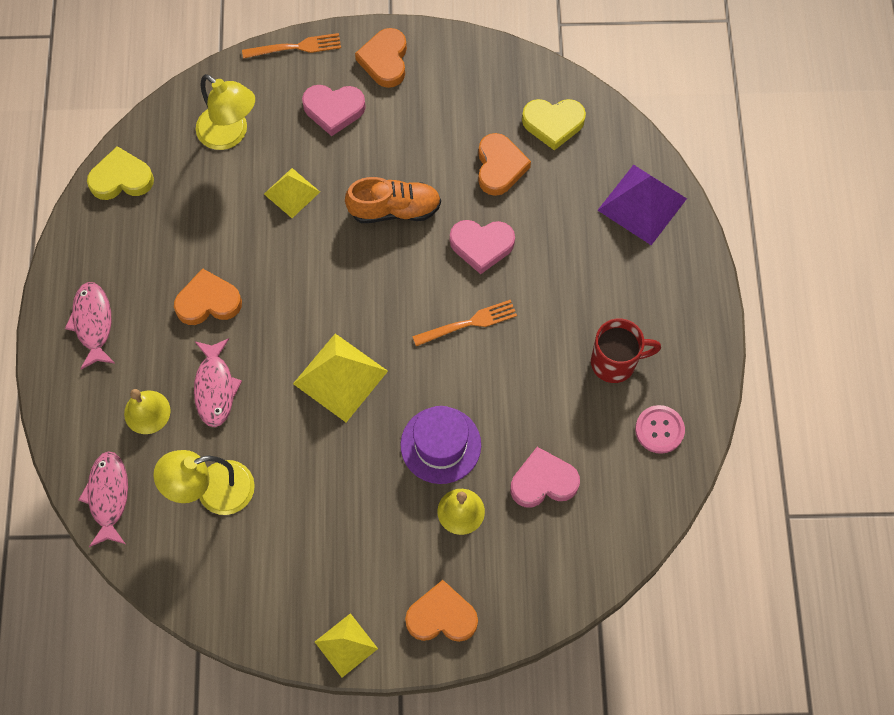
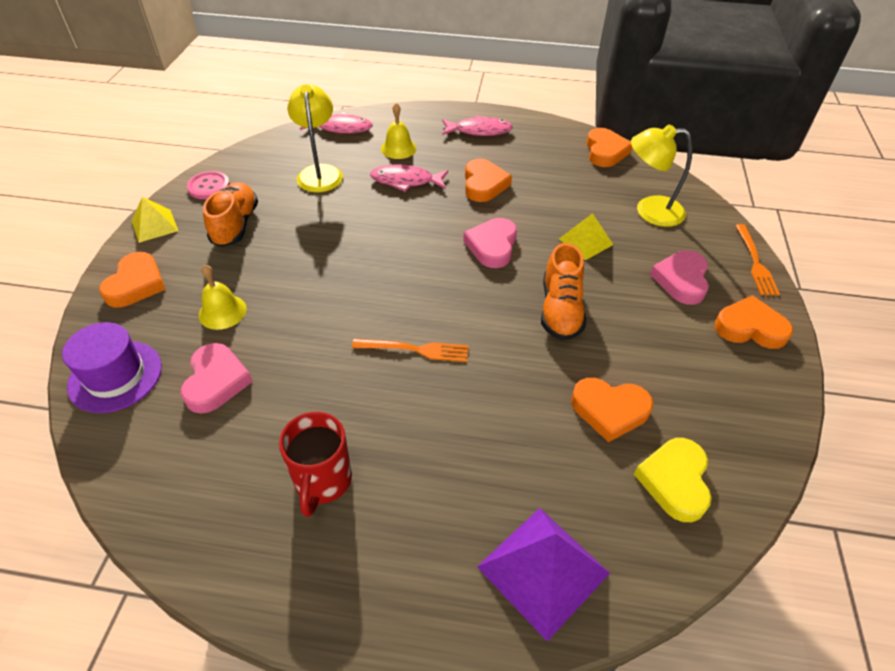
camera: 100 degrees right, 20 degrees down
yellow heart [87,146,154,200] -> orange heart [586,128,632,167]
yellow lamp [196,74,255,150] -> yellow lamp turned 45 degrees clockwise [631,124,692,227]
yellow pyramid [293,334,388,422] -> none
purple hat [400,406,481,484] -> purple hat moved to [62,322,162,413]
orange fork [412,300,517,346] -> orange fork turned 75 degrees counterclockwise [352,339,469,362]
pink heart [450,220,515,274] -> pink heart moved to [463,218,517,268]
pink button [635,405,685,454] -> pink button moved to [187,171,230,199]
none -> orange shoe [203,182,258,247]

